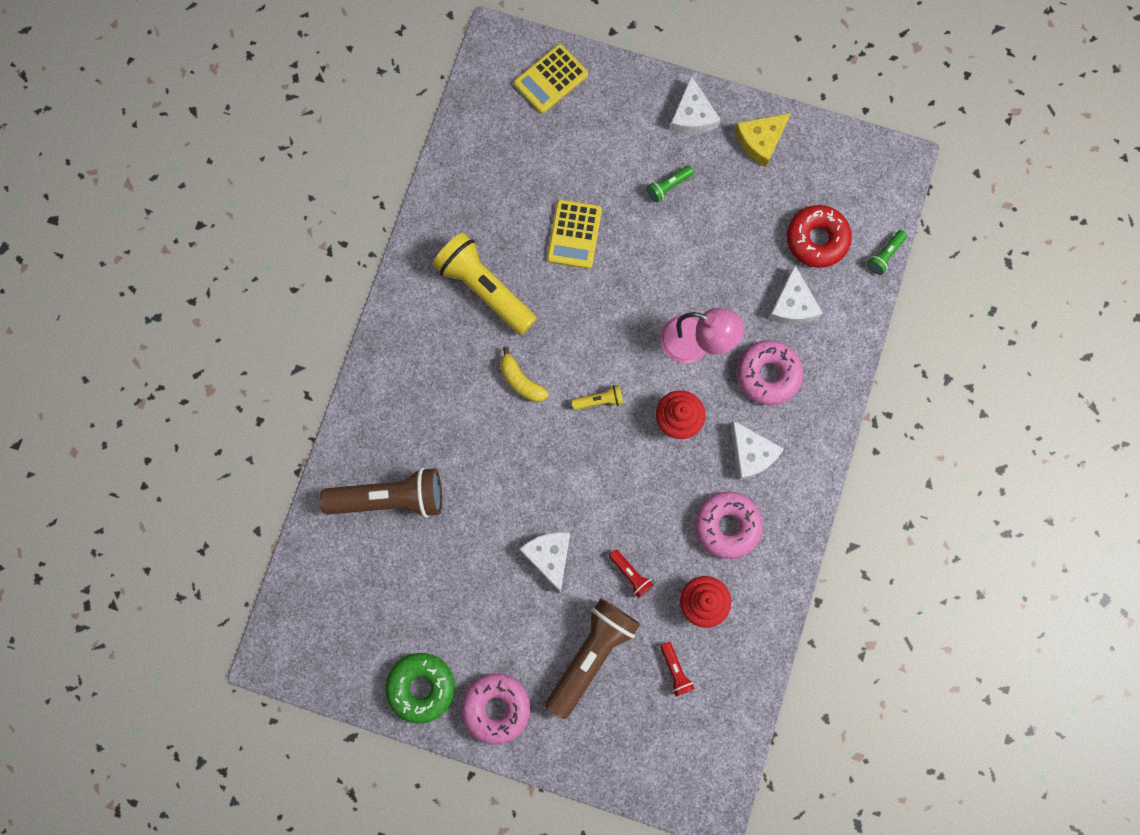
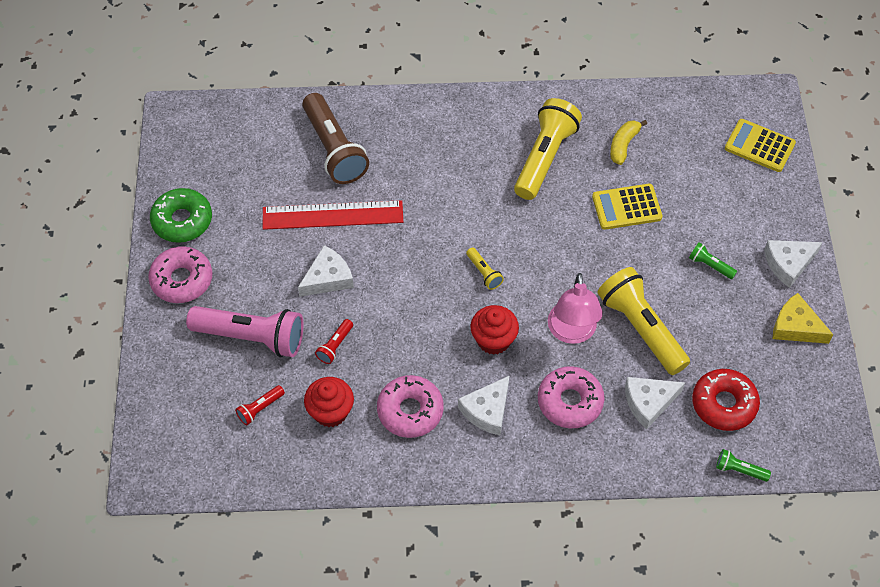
camera: 70 degrees right, 20 degrees down
yellow banana [500,347,549,402] -> yellow banana moved to [610,120,647,165]
brown flashlight [545,598,640,719] -> pink flashlight [186,306,303,357]
none -> red ruler [263,200,403,230]
none -> yellow flashlight [598,267,690,375]

